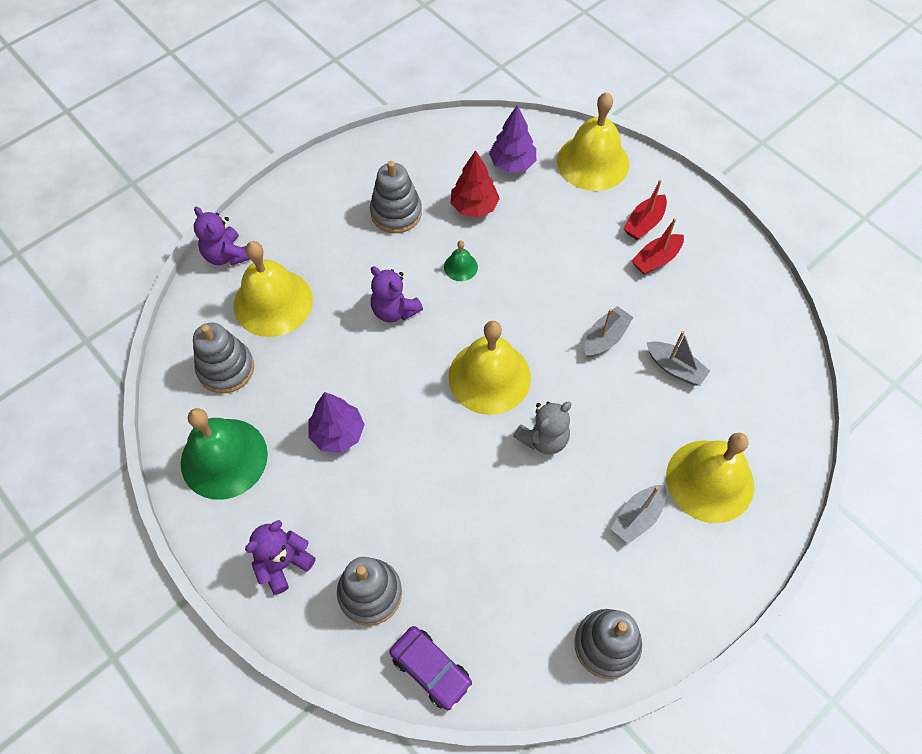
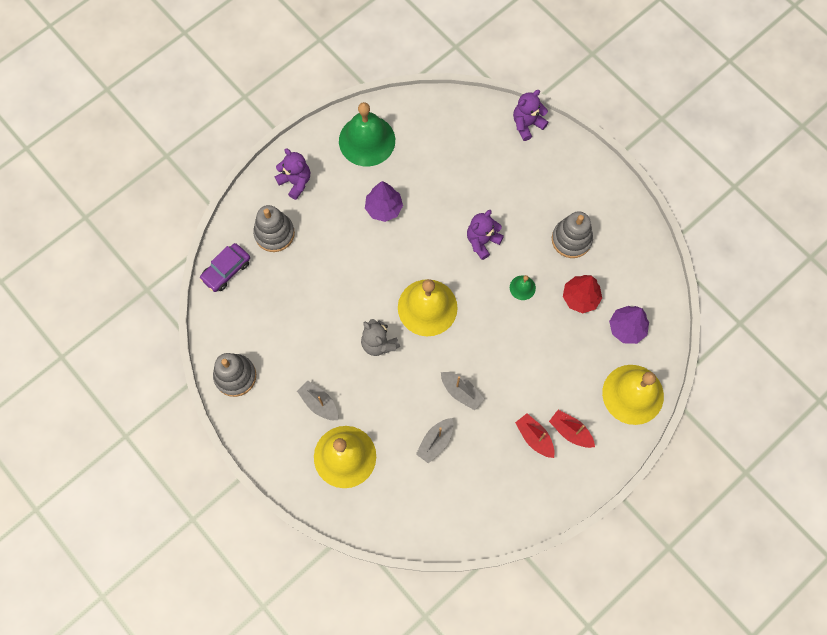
camera: 90 degrees right, 10 degrees up
grey stacking toy [193,323,254,394] -> none
yellow bell [234,241,313,337] -> none

